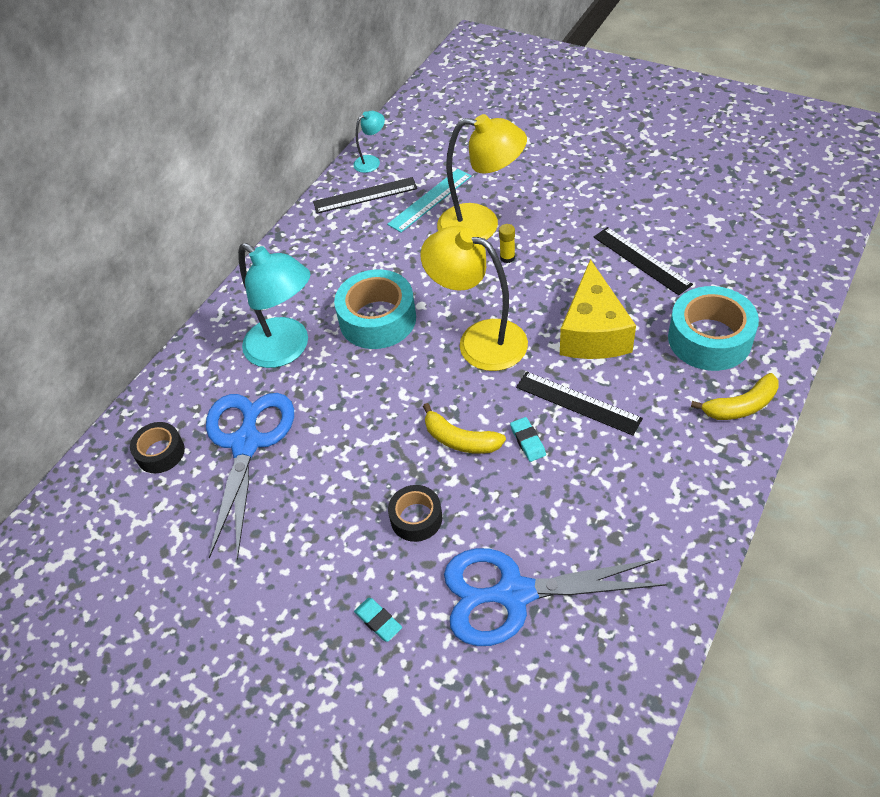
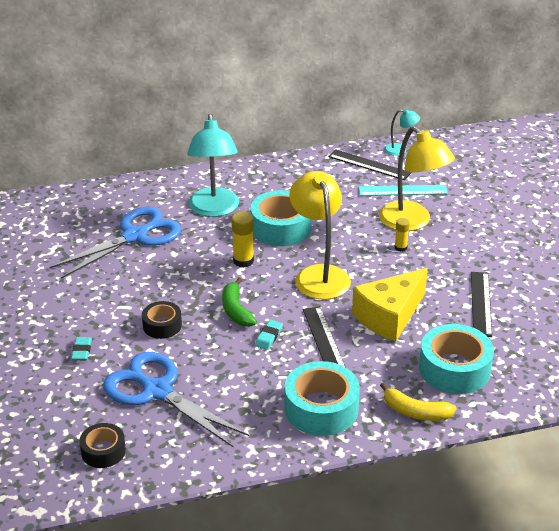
camera: 40 degrees right, 15 degrees down
black tape [130,422,185,473] -> black tape moved to [79,423,126,468]
yellow banana [423,403,506,454] -> green banana [222,278,257,327]
none -> yellow glue stick [231,212,254,268]
none -> turquoise tape [284,361,360,436]

